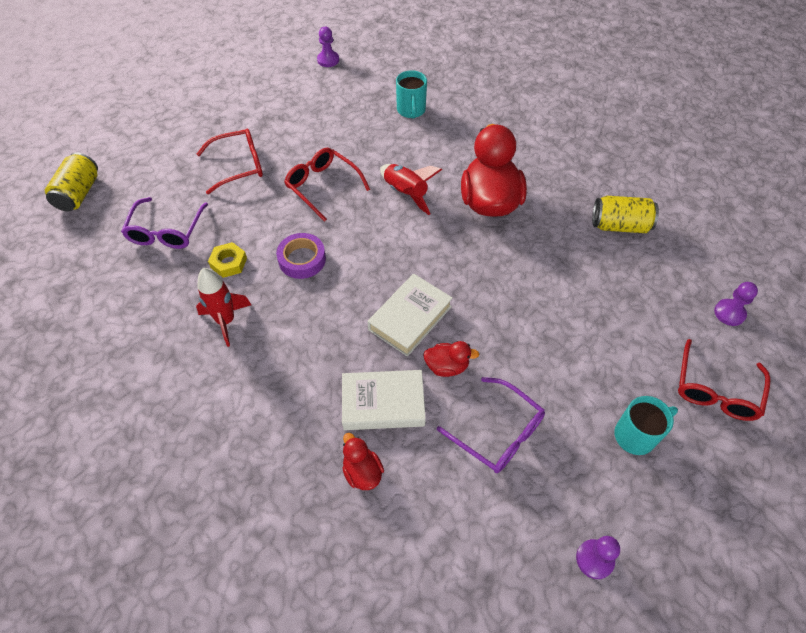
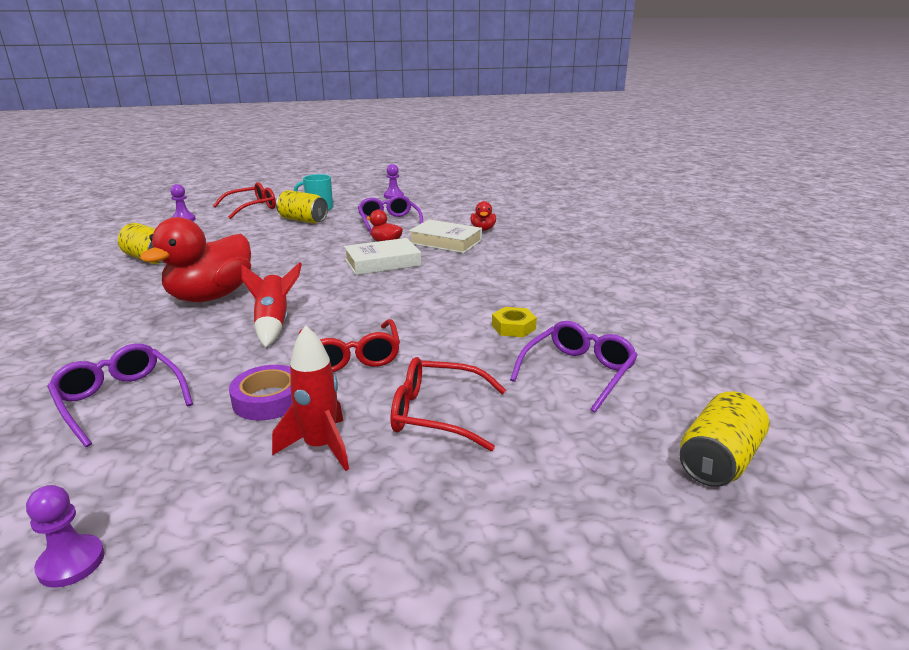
camera: 150 degrees left, 30 degrees down
red rocket [196,268,251,347] -> red rocket moved to [272,325,349,471]
purple tape [276,233,326,279] -> purple tape moved to [229,365,292,421]
turquoise mug [396,70,427,119] -> purple glasses [47,343,193,447]
none -> yellow can [276,190,328,223]

